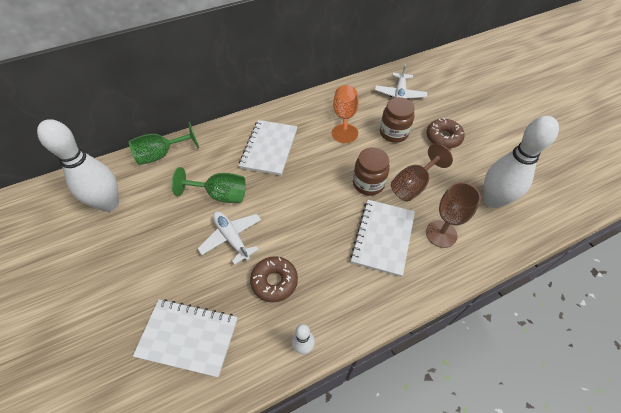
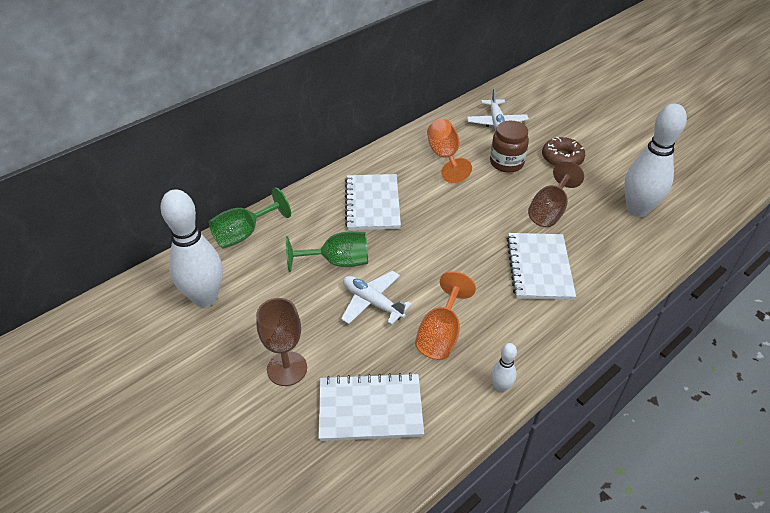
camera: 15 degrees left, 10 degrees down
brown donut [250,256,298,302] -> orange goblet [415,271,476,360]
brown jar [353,147,390,195] -> none
brown goblet [426,182,481,248] -> brown goblet moved to [256,298,307,386]

